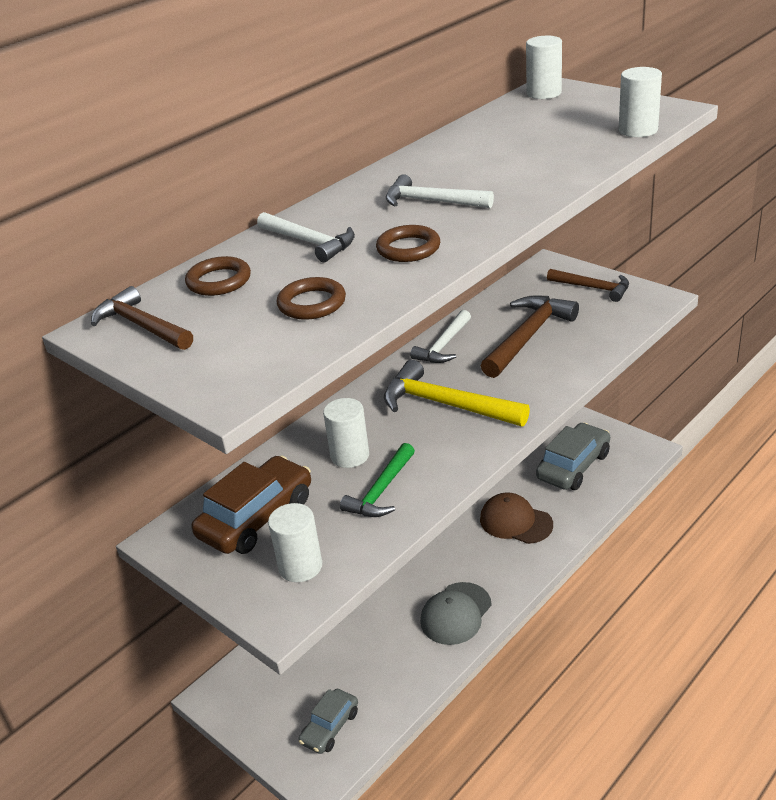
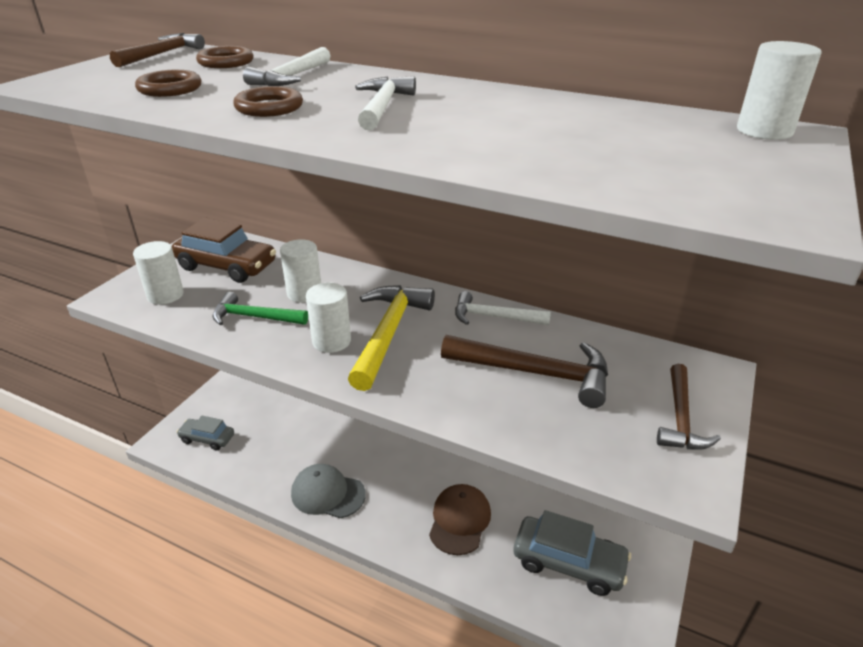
camera: 70 degrees right, 0 degrees up
white cylinder [619,67,662,137] -> white cylinder moved to [306,283,351,353]

